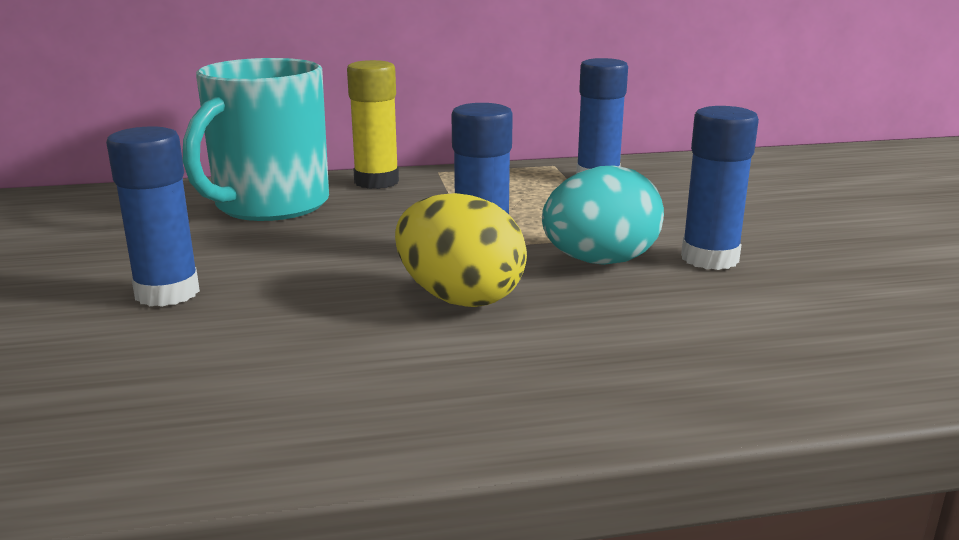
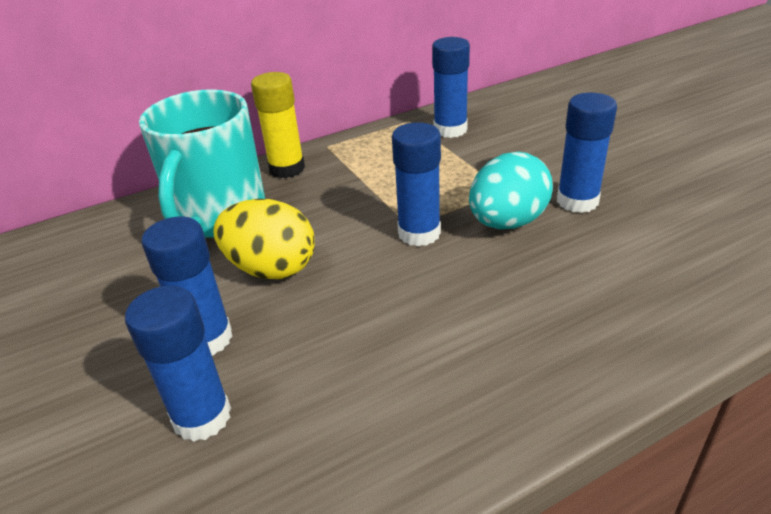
camera: 15 degrees left, 15 degrees up
yellow egg [395,193,527,307] -> yellow egg moved to [214,199,315,279]
none -> blue glue stick [125,285,231,442]

